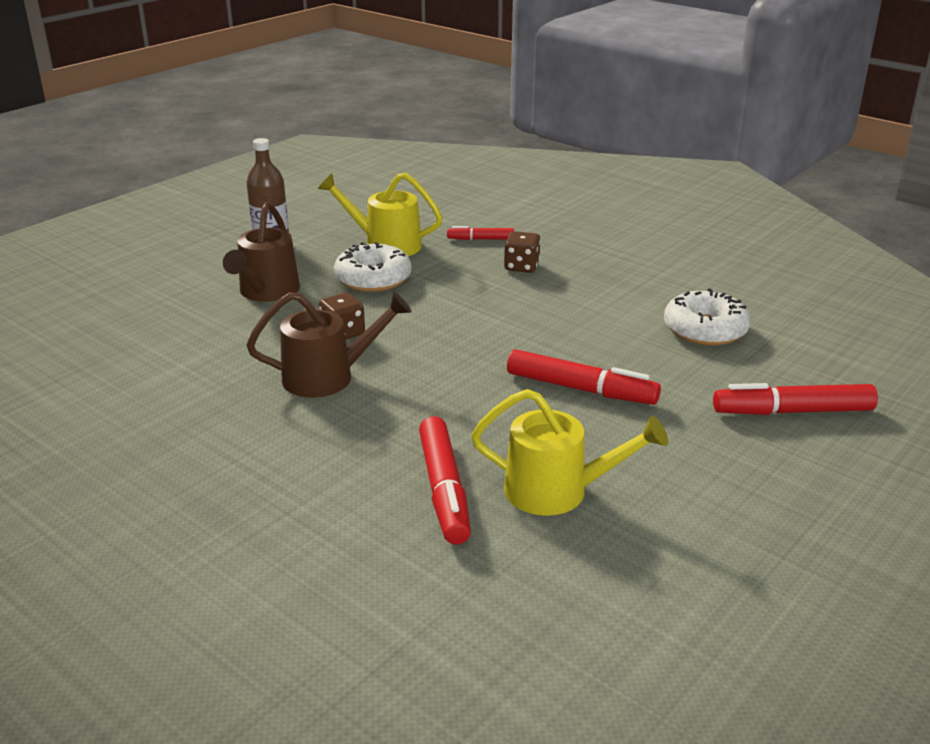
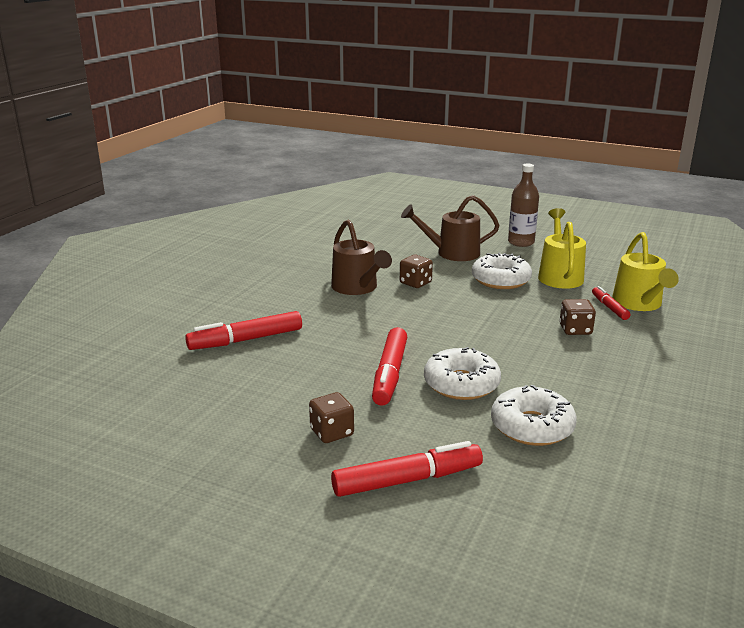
camera: 75 degrees right, 5 degrees down
yellow watering can [471,389,668,516] -> yellow watering can moved to [612,232,679,311]
red marker [713,383,878,415] -> red marker turned 90 degrees clockwise [331,441,483,497]
none -> brown dice [309,392,354,443]
none -> white donut [424,347,501,400]

